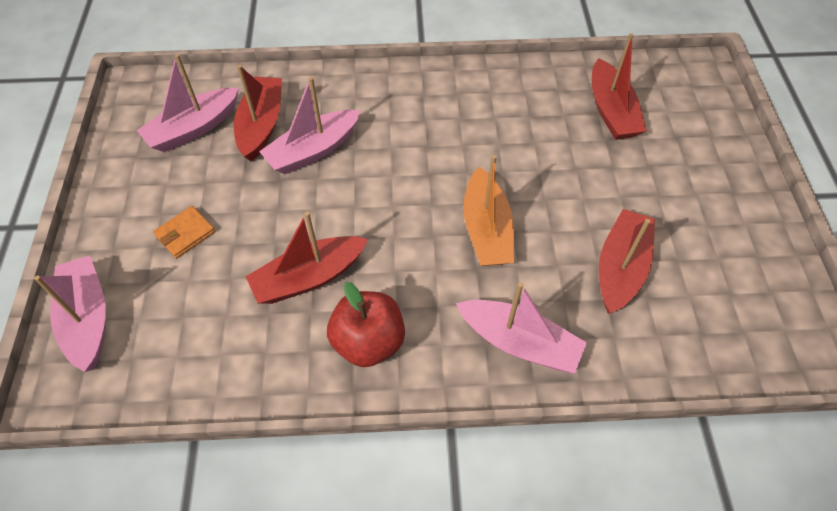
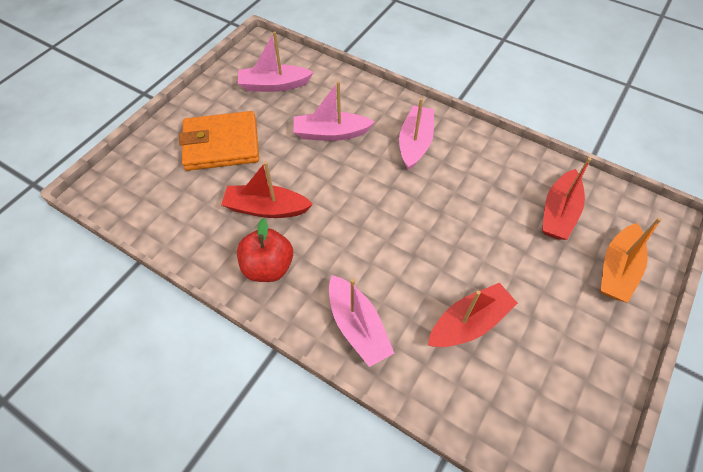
camera: 35 degrees right, 0 degrees up
pink boat [34,256,106,372] -> pink boat moved to [399,98,434,170]
orange wallet [153,206,215,258] -> orange wallet [179,111,259,171], size x2.26
red boat [234,65,282,161] -> none
orange boat [463,155,514,266] -> orange boat moved to [601,218,662,303]

